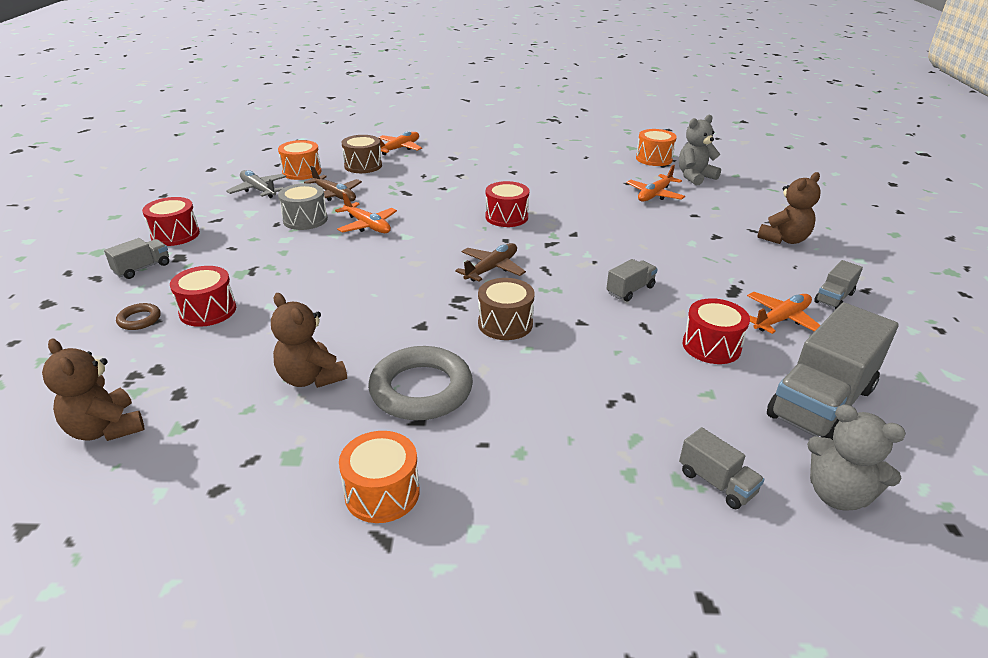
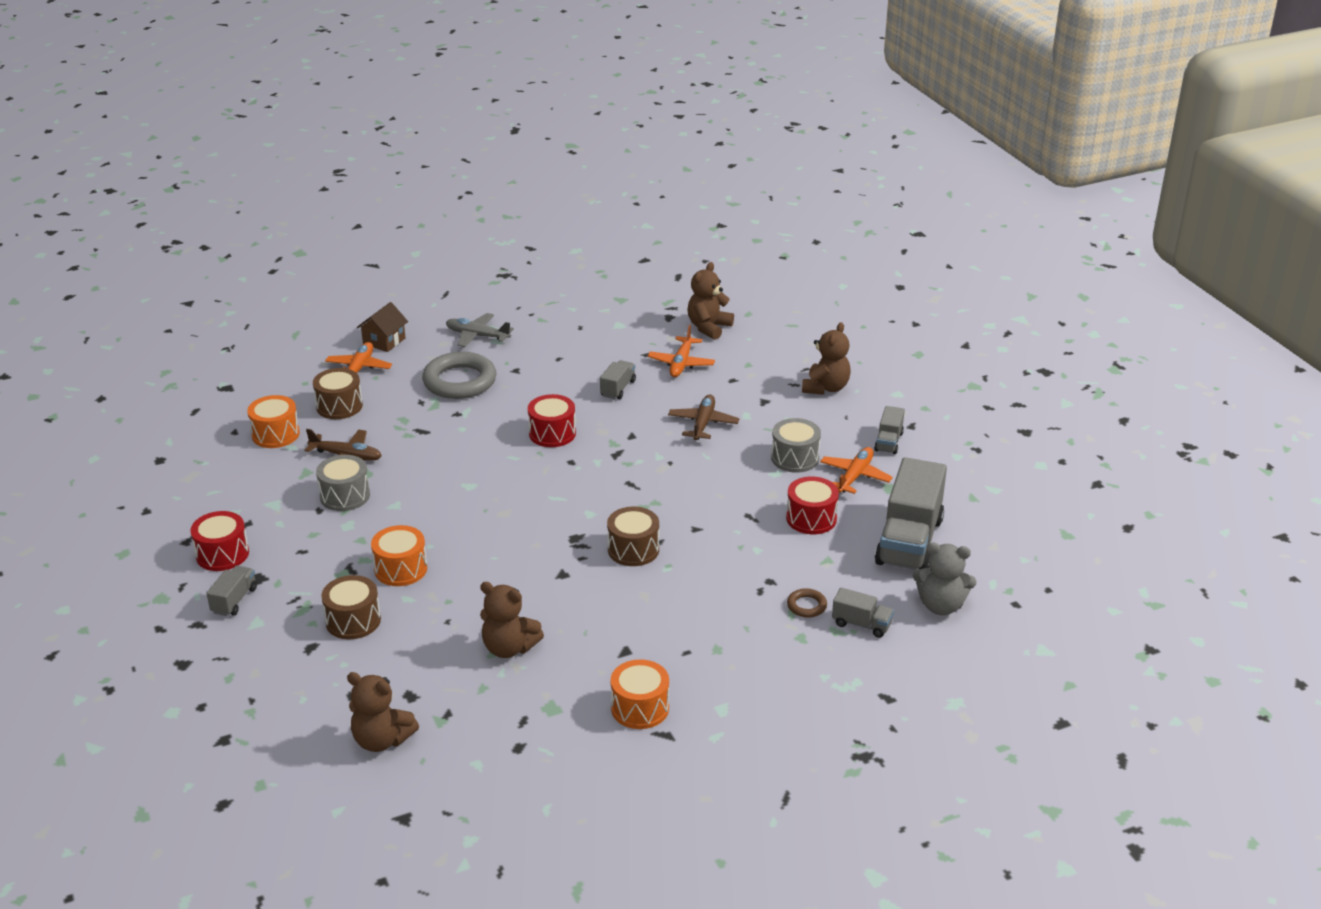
camera: 25 degrees left, 0 degrees up
brown ring [116,303,160,330] -> brown ring moved to [787,588,827,618]
red drum [170,266,236,327] -> brown drum [321,575,381,639]
grey plane [226,170,287,198] -> grey plane moved to [446,313,514,347]
orange plane [335,192,397,233] -> none
grey ring [368,346,473,420] -> grey ring moved to [422,352,496,399]
brown plane [455,243,526,282] -> brown plane moved to [668,394,739,440]
grey truck [606,259,658,301] -> grey truck moved to [600,360,636,399]
orange drum [636,129,677,166] -> orange drum moved to [371,525,427,586]
grey teddy bear [679,115,721,186] -> brown teddy bear [687,262,734,340]
none -> brown house [357,302,408,352]
none -> grey drum [771,418,821,473]

